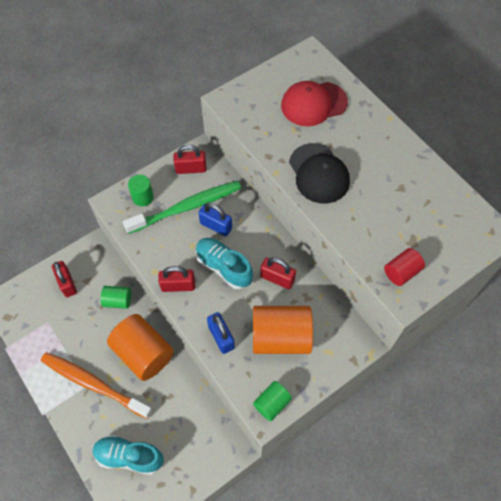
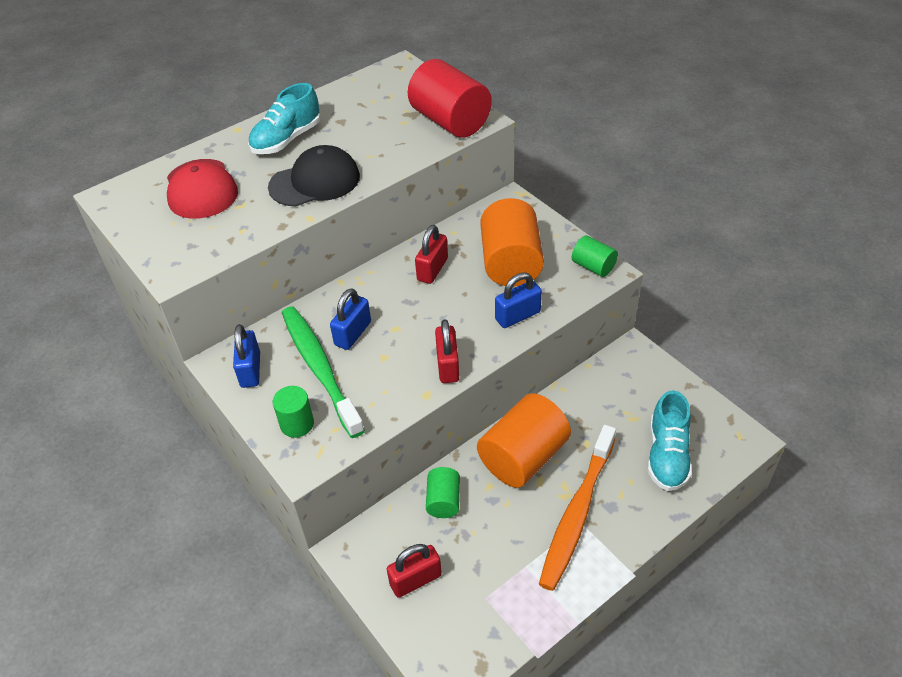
camera: 90 degrees left, 15 degrees down
red padlock [173,145,207,174] -> blue padlock [233,324,260,388]
turquoise shoe [196,238,253,289] -> turquoise shoe moved to [248,83,320,154]
red cylinder [384,248,425,286] -> red cylinder [408,59,492,137], size x1.93

